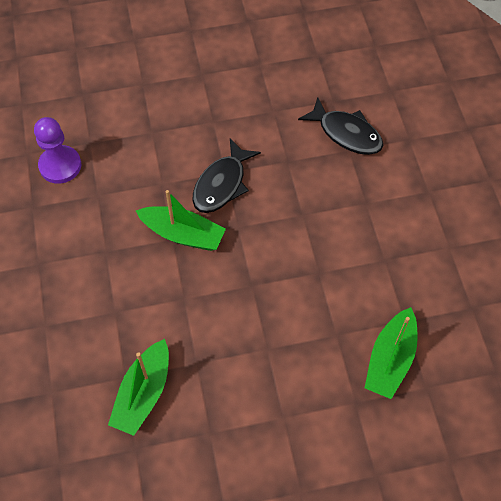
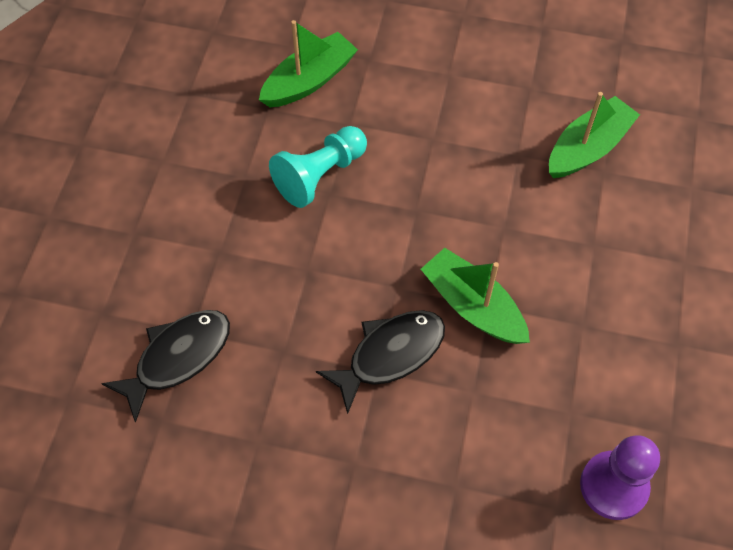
camera: 155 degrees left, 0 degrees up
black fish [298,97,383,155] -> black fish turned 75 degrees clockwise [101,310,230,423]
none -> turquoise pawn [269,126,367,208]

